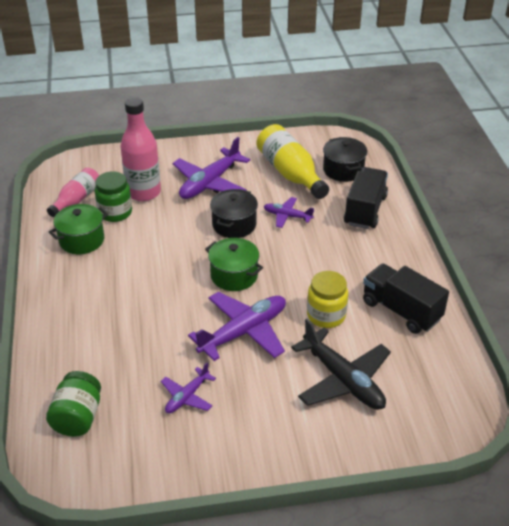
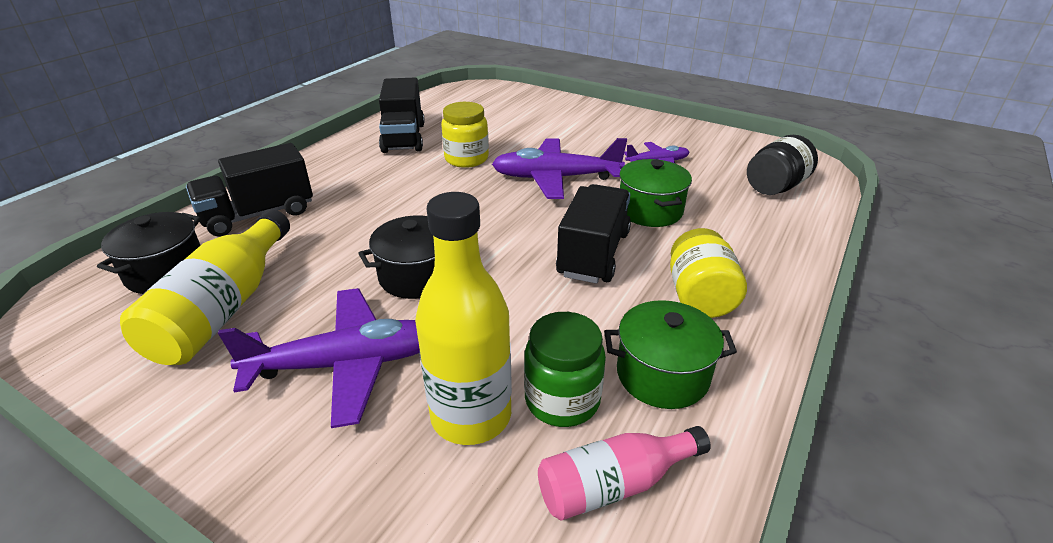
camera: 140 degrees left, 5 degrees down
green jar [46,371,101,437] -> black jar [747,135,818,195]
pink bottle [120,97,161,201] -> yellow bottle [415,192,512,445]
green pot [205,238,263,291] -> green pot moved to [619,159,692,227]
purple plane [264,197,314,228] -> none
black plane [291,318,391,410] -> none
none -> black truck [556,184,631,283]
none -> yellow jar [670,228,747,318]

